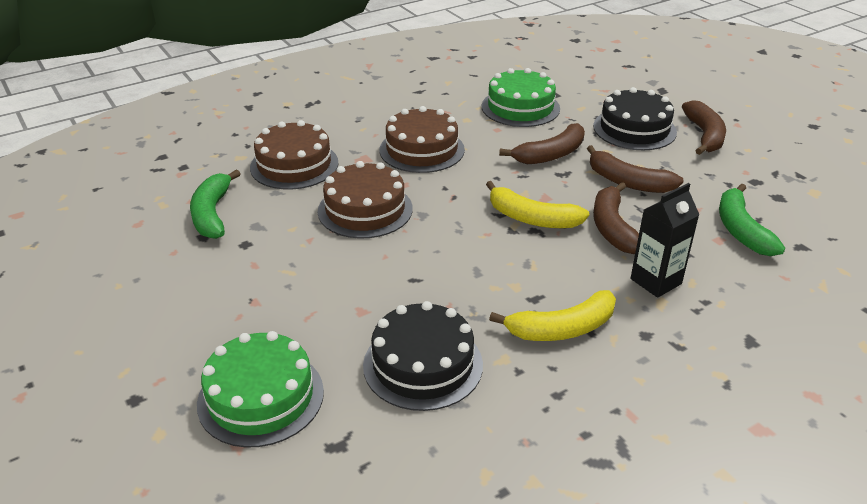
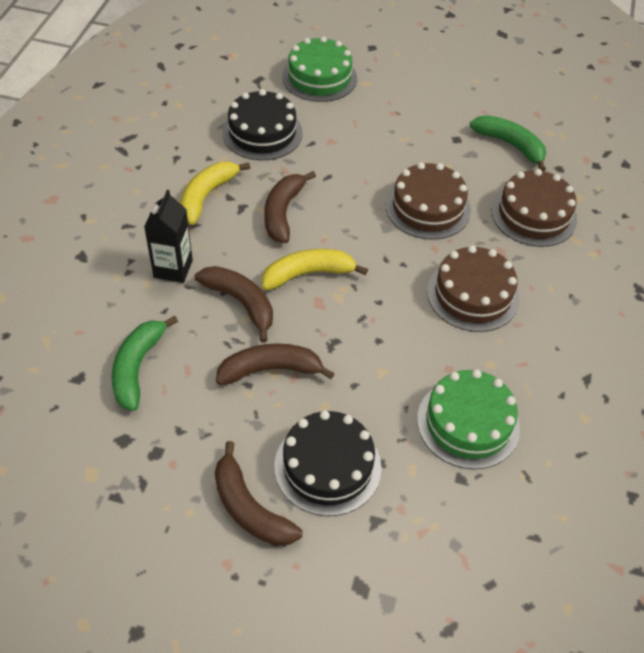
camera: 135 degrees right, 15 degrees up
brown banana [499,123,585,164] -> brown banana moved to [264,171,316,243]
green banana [719,184,785,256] -> green banana turned 120 degrees counterclockwise [112,316,178,411]

